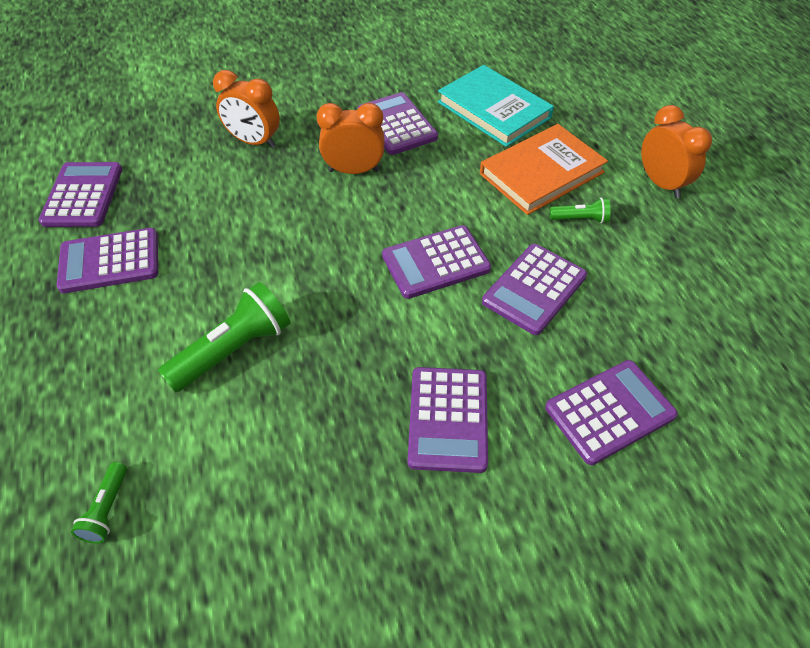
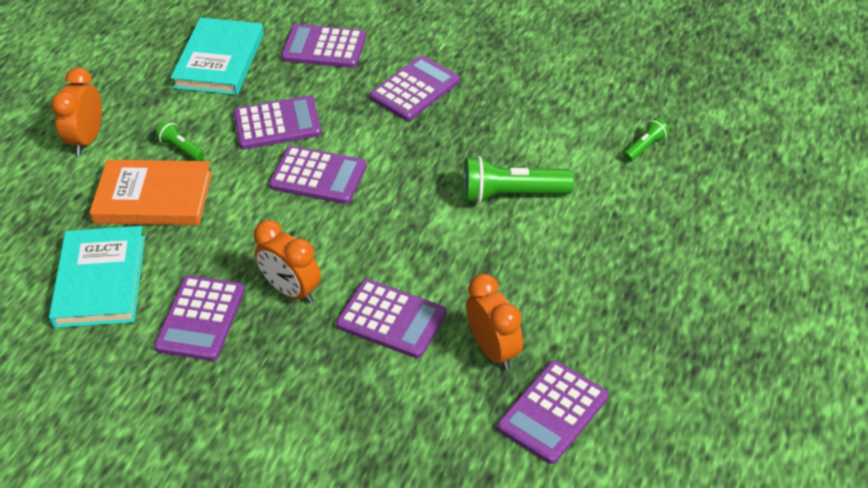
camera: 140 degrees left, 5 degrees down
purple calculator [57,228,158,293] -> purple calculator moved to [336,279,447,358]
orange clock [213,70,280,148] -> orange clock moved to [466,274,523,370]
none -> turquoise book [170,17,264,95]

